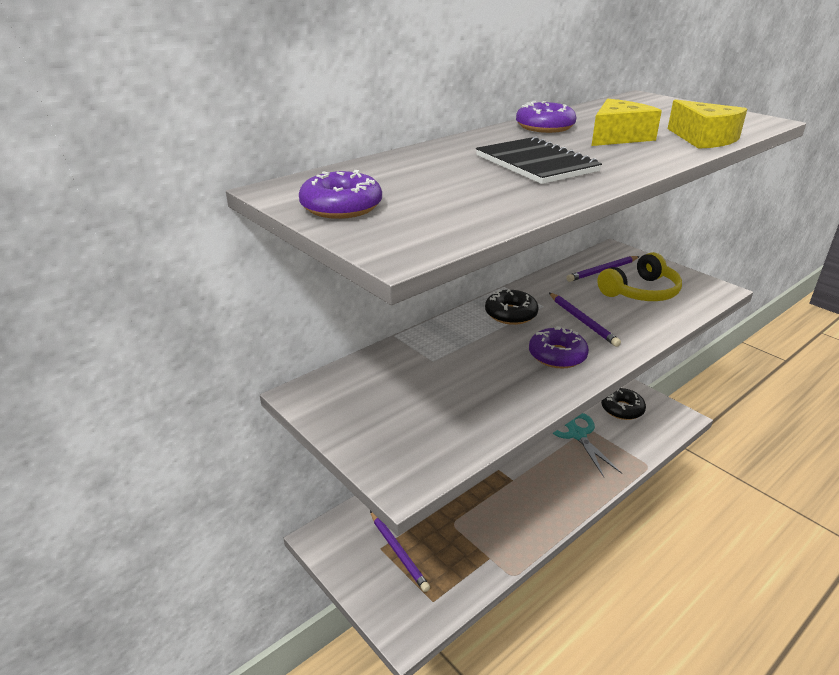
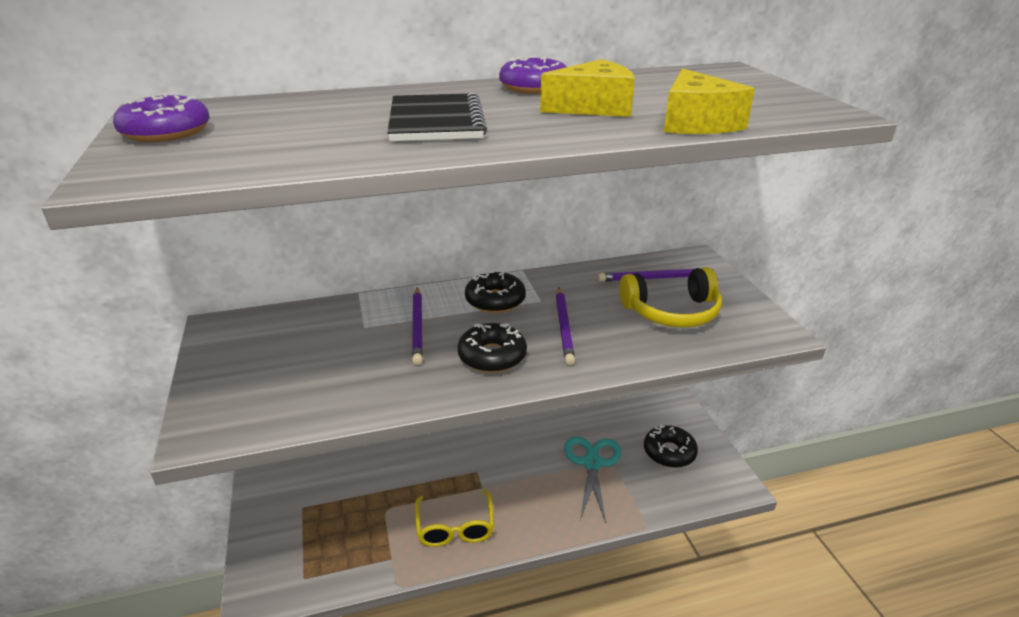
camera: 25 degrees right, 0 degrees up
purple pencil [370,511,430,592] -> purple pencil moved to [412,287,423,365]
purple donut [529,326,589,368] -> black donut [457,323,527,373]
none -> yellow glasses [415,490,494,547]

